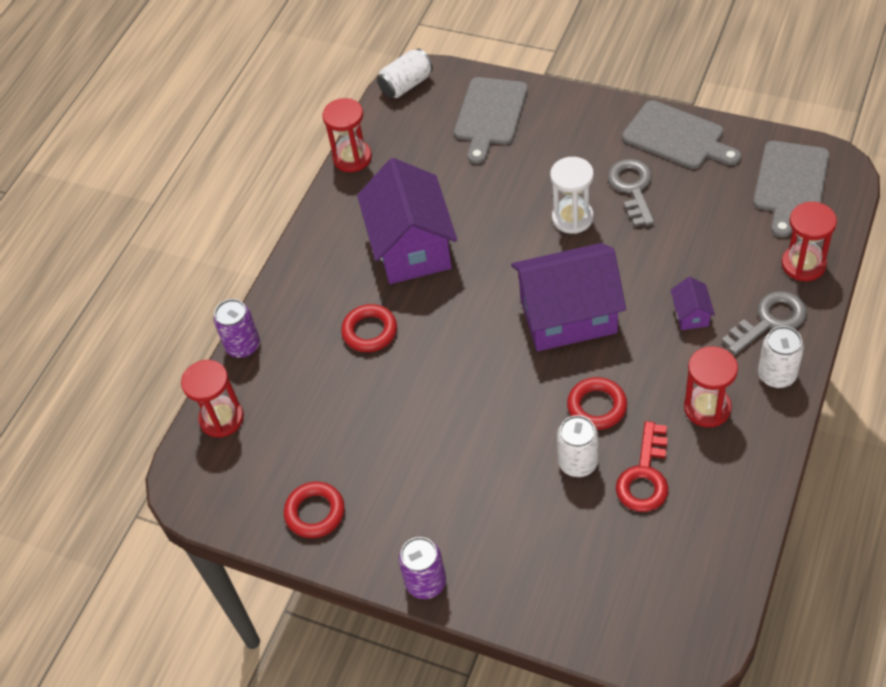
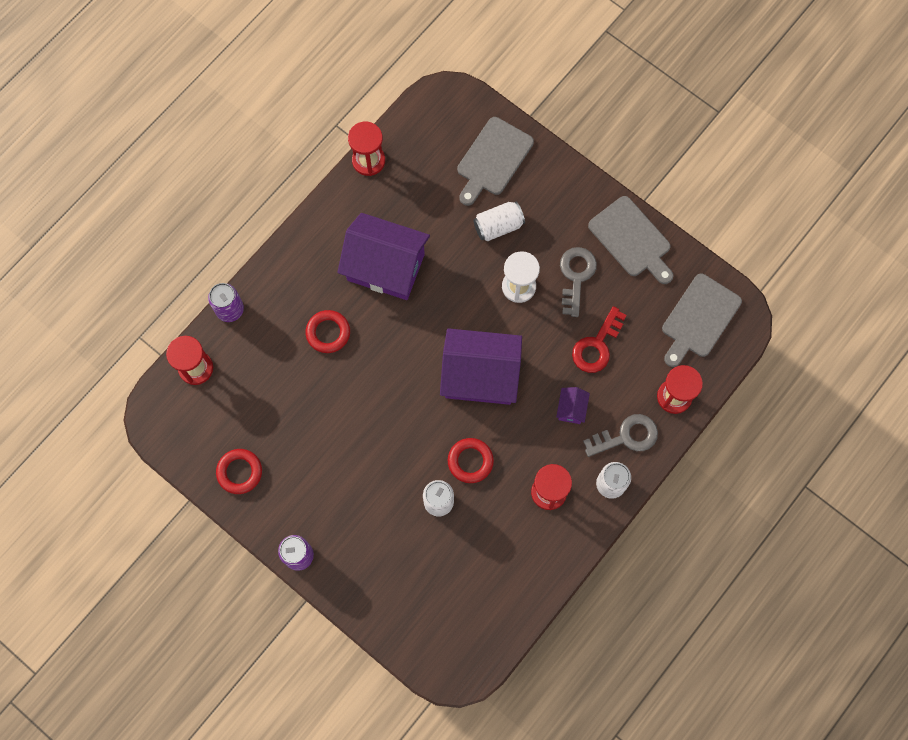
camera: 10 degrees right, 20 degrees up
purple house [357,158,457,284] -> purple house turned 75 degrees counterclockwise [337,213,430,300]
white can [377,48,433,98] -> white can moved to [473,202,525,241]
red key [616,421,669,512] -> red key moved to [572,306,627,373]

